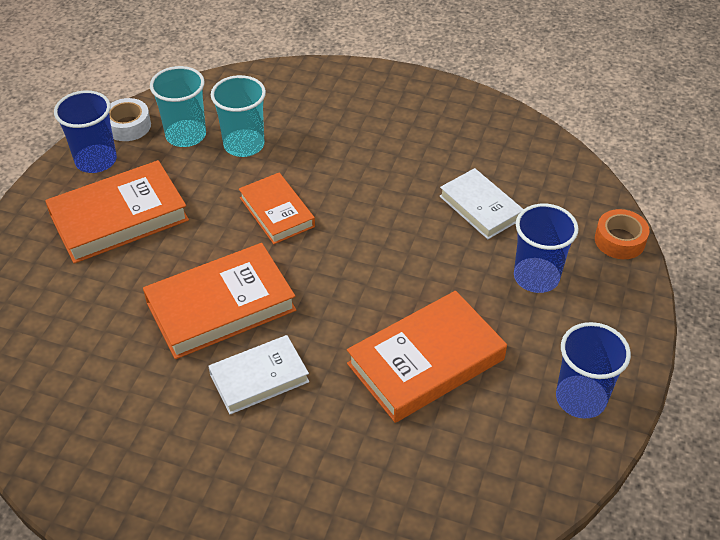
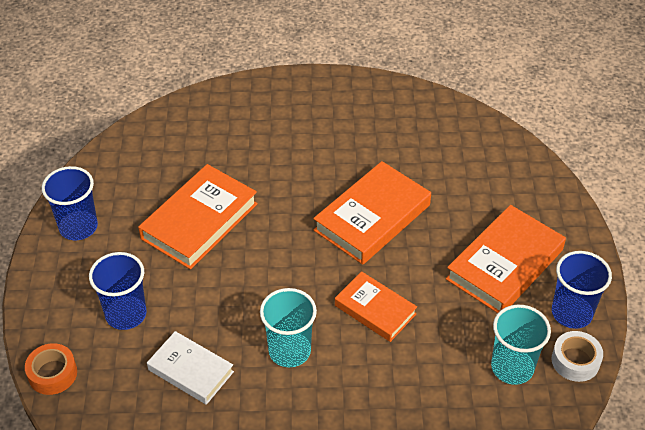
camera: 160 degrees right, 0 degrees up
white book [208,335,309,415] -> none
turquoise cup [211,75,266,157] -> turquoise cup moved to [260,288,317,367]

